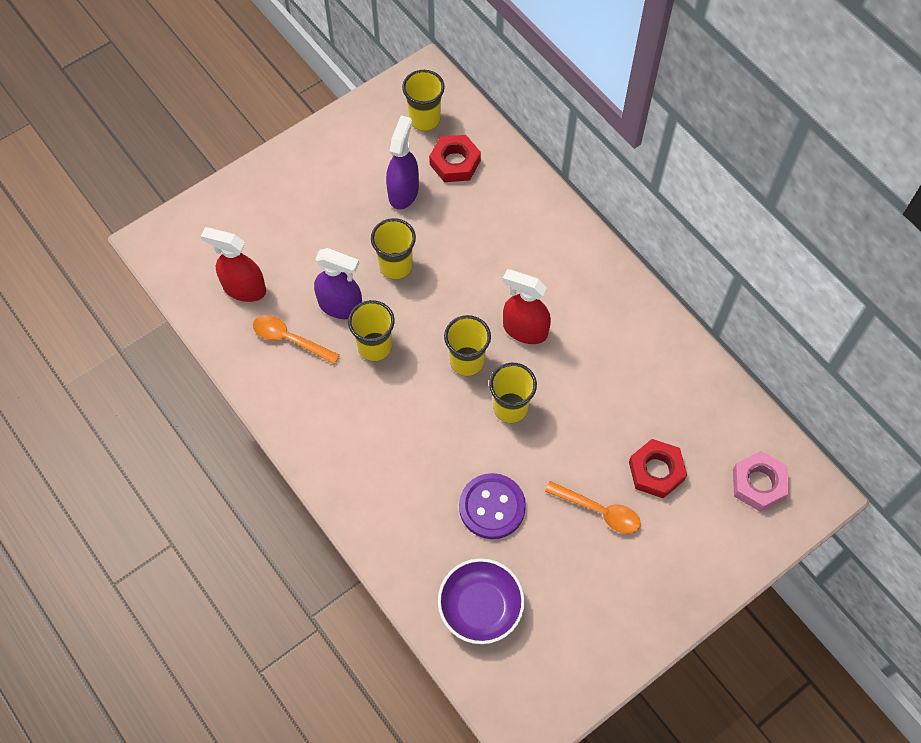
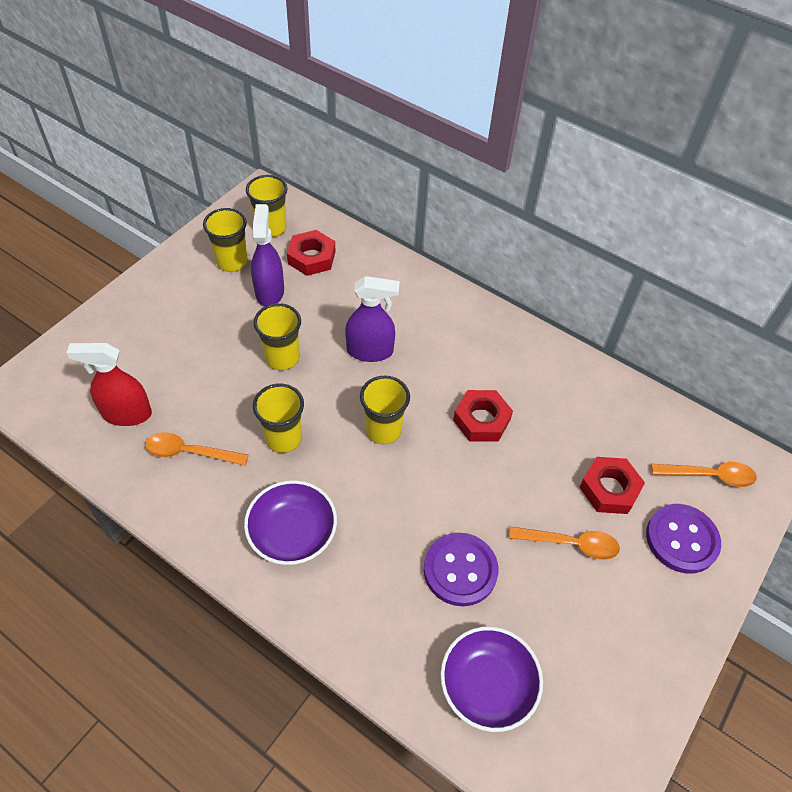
camera: 20 degrees left, 10 degrees down
purple spray bottle [314,248,362,319] -> purple spray bottle moved to [345,276,400,362]
yellow cup [489,363,537,423] -> yellow cup moved to [203,208,248,272]
red spray bottle [503,269,551,344] -> none
pink nut [733,451,789,512] -> orange spoon [651,462,757,487]
none -> purple bowl [244,480,337,565]
none -> red nut [453,390,513,442]
none -> purple button [646,504,721,573]

